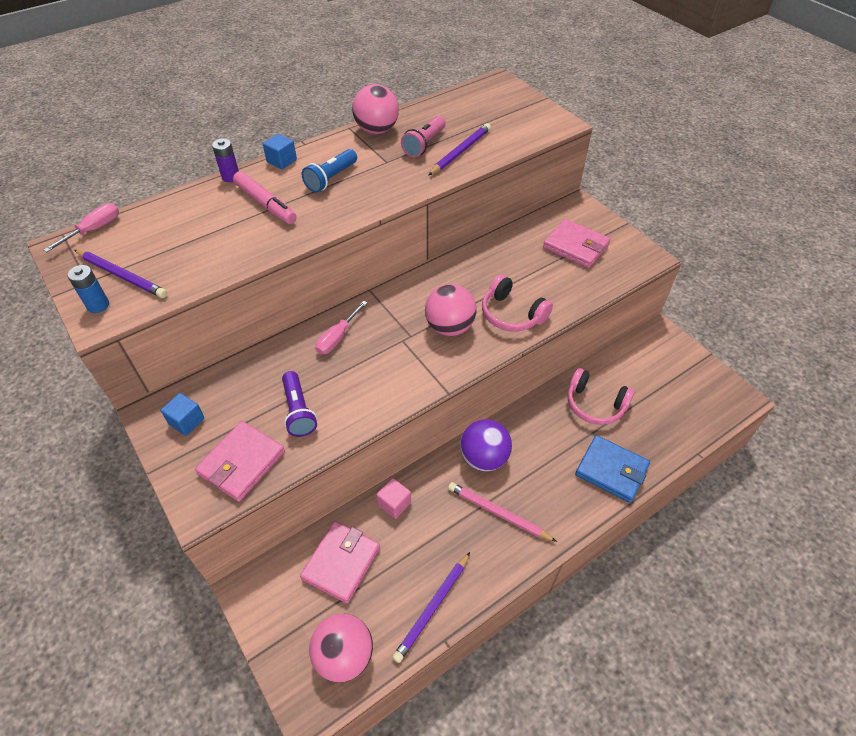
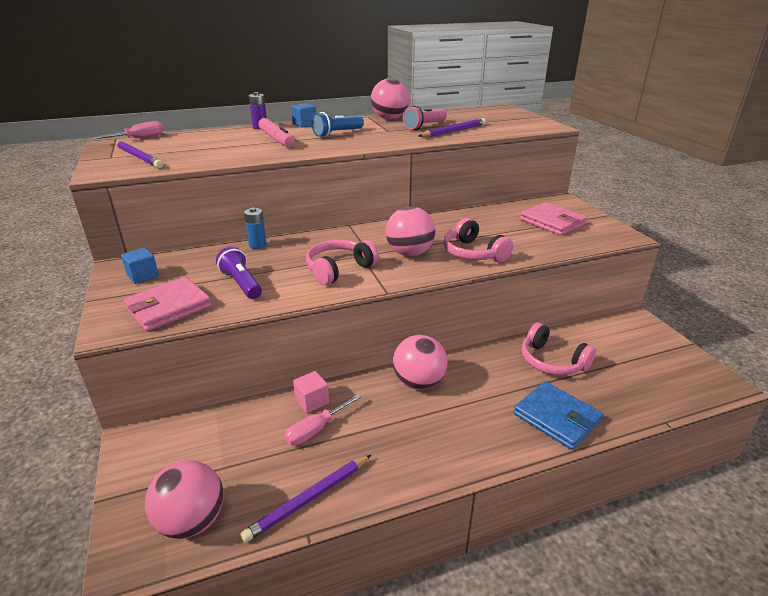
camera: 15 degrees right, 20 degrees down
blue battery [67,265,109,313] -> blue battery moved to [244,207,267,249]
purple flashlight [282,371,317,437] -> purple flashlight turned 150 degrees clockwise [216,246,262,299]
pink wallet [300,521,380,604] -> none
pink screwdriver [315,301,368,355] -> pink screwdriver moved to [284,394,361,445]
pink pencil [448,482,557,542] -> none
purple ball [460,419,512,471] -> pink ball [393,335,448,390]
none -> pink headphones [306,240,379,285]

